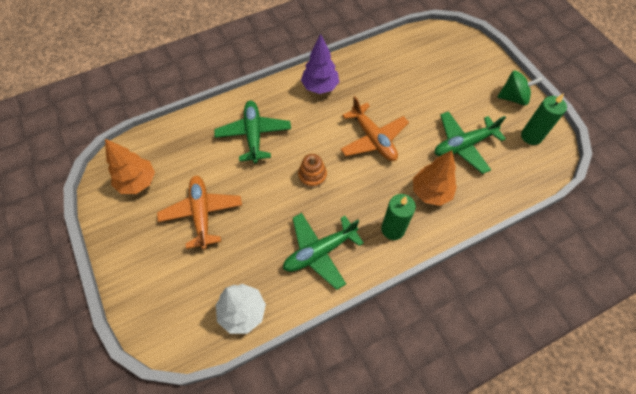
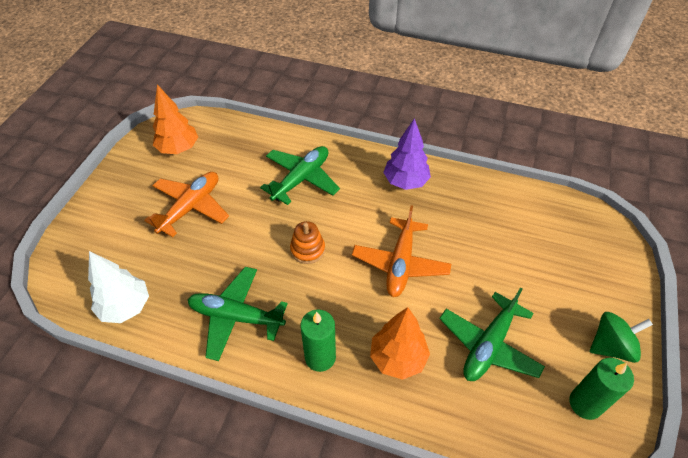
camera: 45 degrees right, 10 degrees down
green plane [435,111,506,174] -> green plane turned 75 degrees counterclockwise [439,287,545,381]
green spinning top [497,71,543,105] -> green spinning top turned 60 degrees counterclockwise [590,312,653,363]

